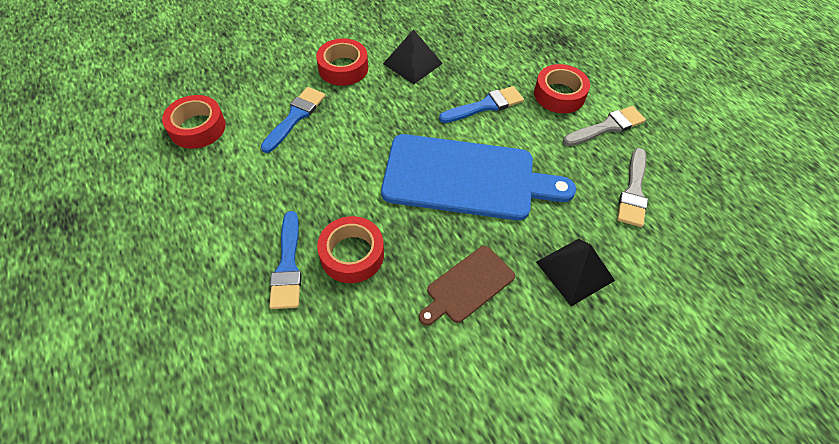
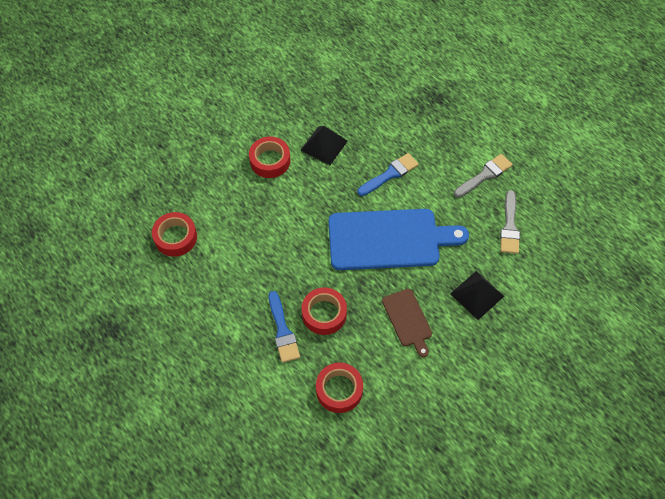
camera: 10 degrees left, 5 degrees up
blue brush [261,87,326,153] -> none
brown cutting board [419,246,515,325] -> brown cutting board turned 60 degrees counterclockwise [382,289,432,357]
red tape [534,64,590,113] -> red tape moved to [316,363,363,413]

